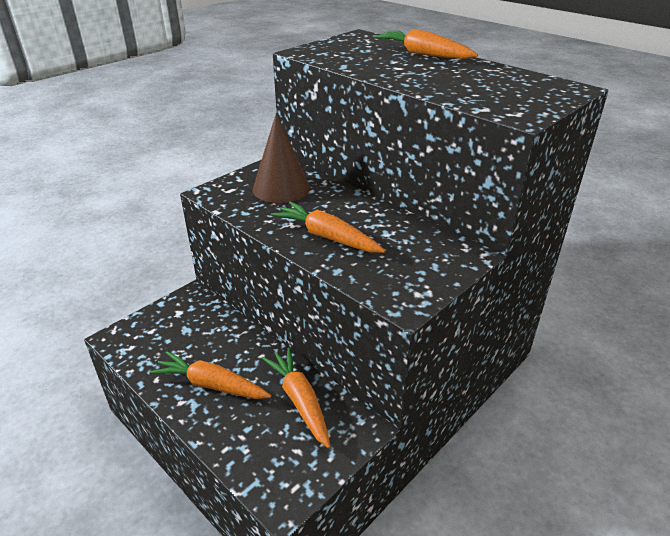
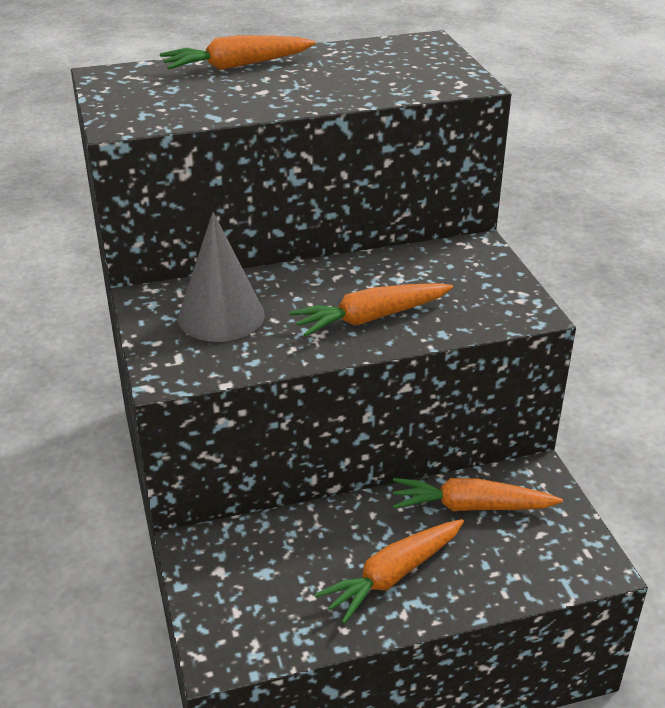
camera: 60 degrees left, 0 degrees up
brown cone [252,113,310,203] -> grey cone [178,212,265,342]

